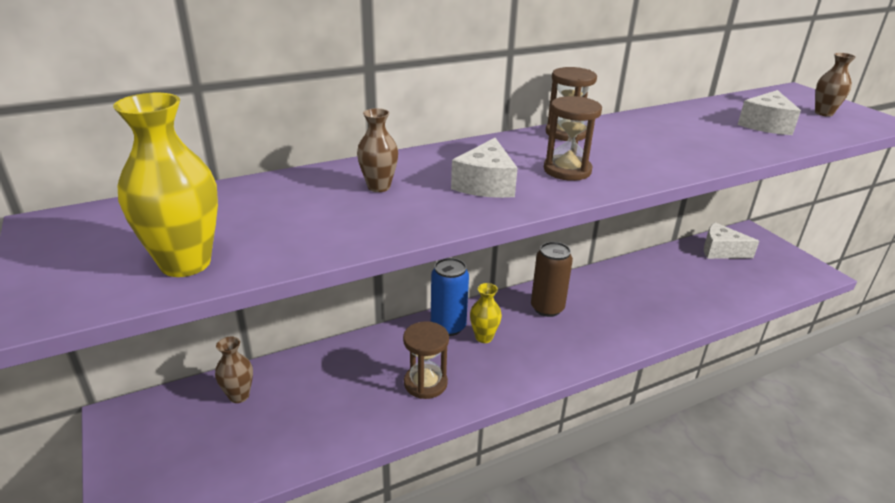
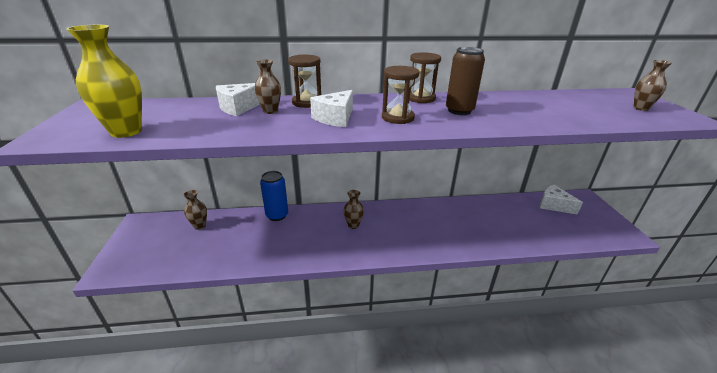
camera: 20 degrees right, 0 degrees up
brown hourglass [403,321,449,399] -> brown hourglass moved to [288,55,321,108]
blue can [431,258,469,336] -> blue can moved to [260,171,288,221]
yellow vase [470,283,502,343] -> brown vase [343,190,364,229]
brown can [531,242,573,317] -> brown can moved to [446,47,485,115]
white cheese [737,90,801,135] -> white cheese moved to [216,83,260,116]

